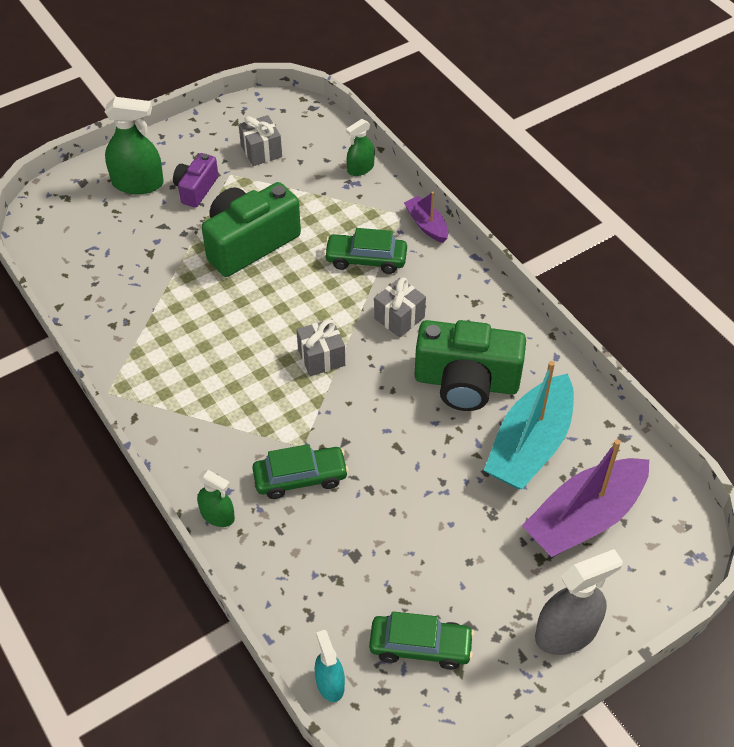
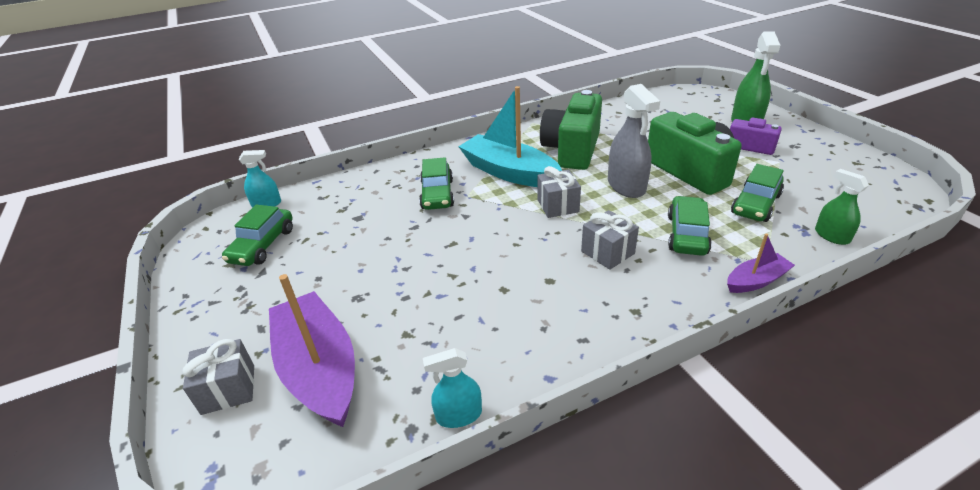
camera: 100 degrees right, 15 degrees down
green spray bottle [197,470,235,527] -> none
grey gift [239,115,282,166] -> grey gift moved to [182,339,254,415]
green camera [414,320,526,411] -> green camera moved to [540,90,602,170]
turquoise boat [484,361,574,489] -> turquoise boat moved to [458,86,562,187]
grey spray bottle [535,549,623,655] -> grey spray bottle moved to [608,84,660,198]
none -> turquoise spray bottle [423,348,482,428]
none -> green car [731,164,784,222]

